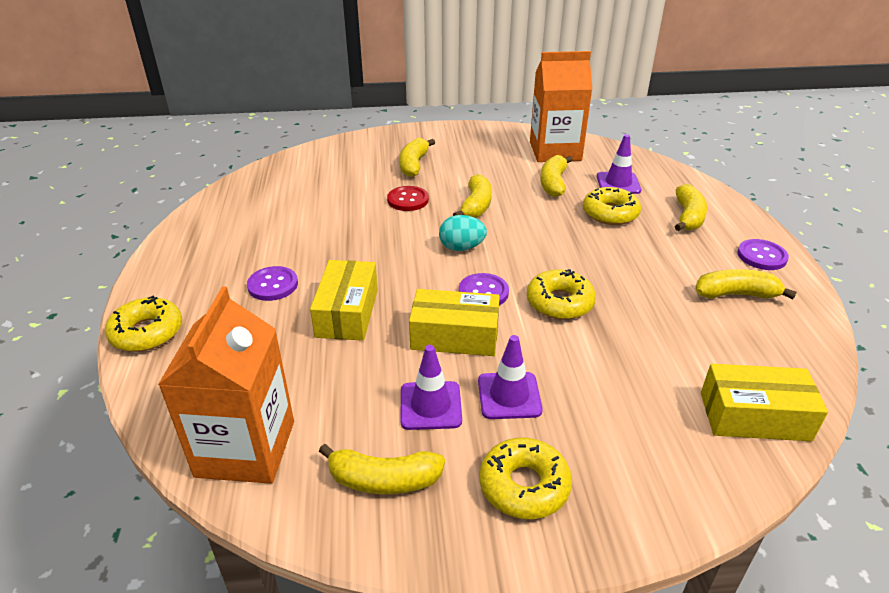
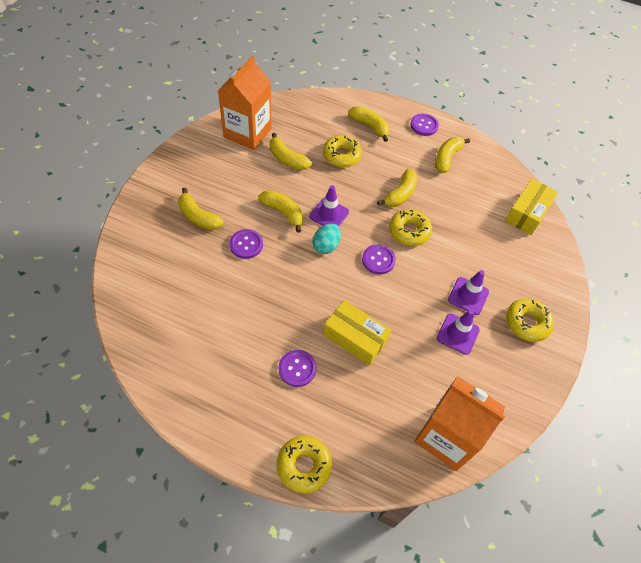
camera: 65 degrees left, 20 degrees up
yellow banana [319,444,445,494] -> yellow banana moved to [377,169,417,207]
red button [387,186,429,211] -> purple button [229,229,263,259]
yellow box [409,289,500,356] -> none
purple traffic cone [597,134,641,194] -> purple traffic cone moved to [309,185,349,227]

